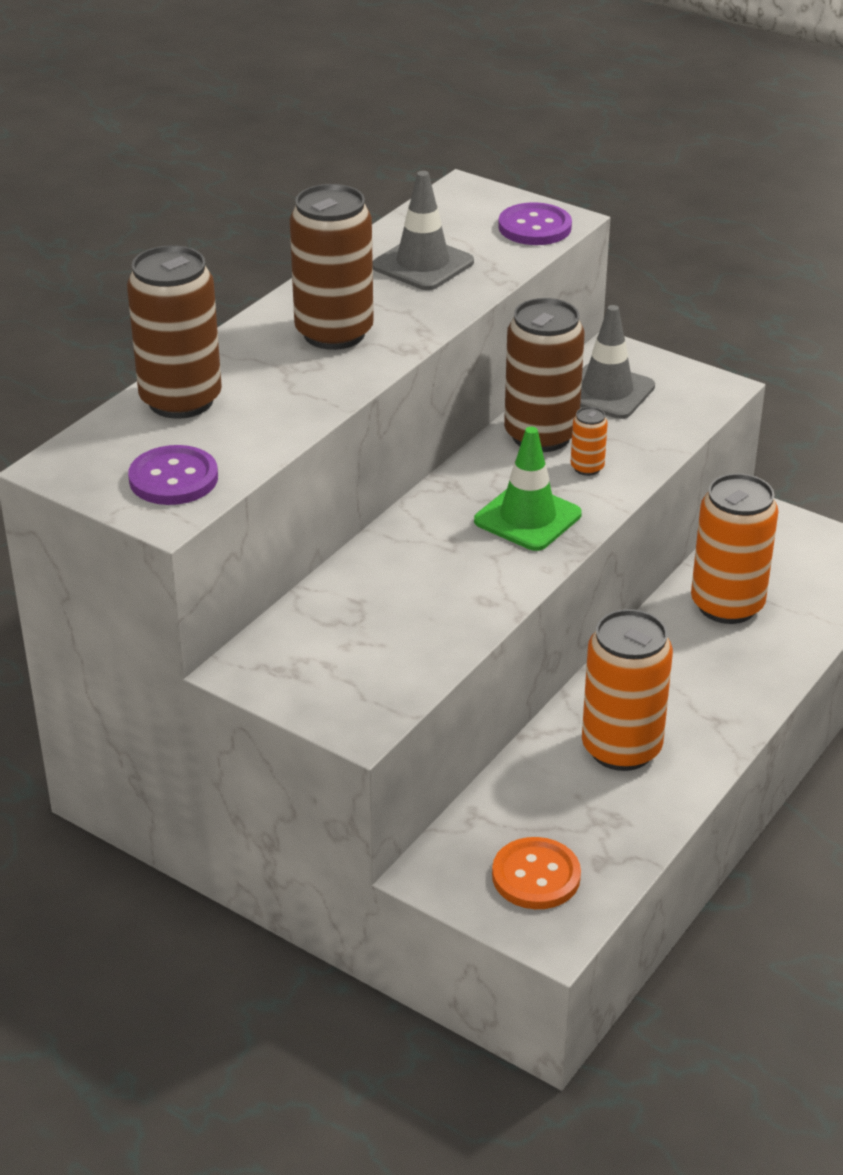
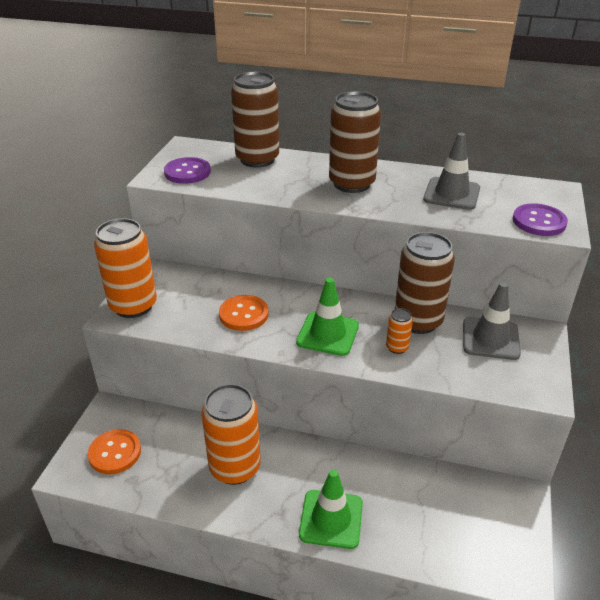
camera: 70 degrees right, 0 degrees up
orange can [691,473,779,624] -> orange can moved to [94,218,157,318]
none -> orange button [219,295,269,331]
none -> green traffic cone [299,469,363,549]

